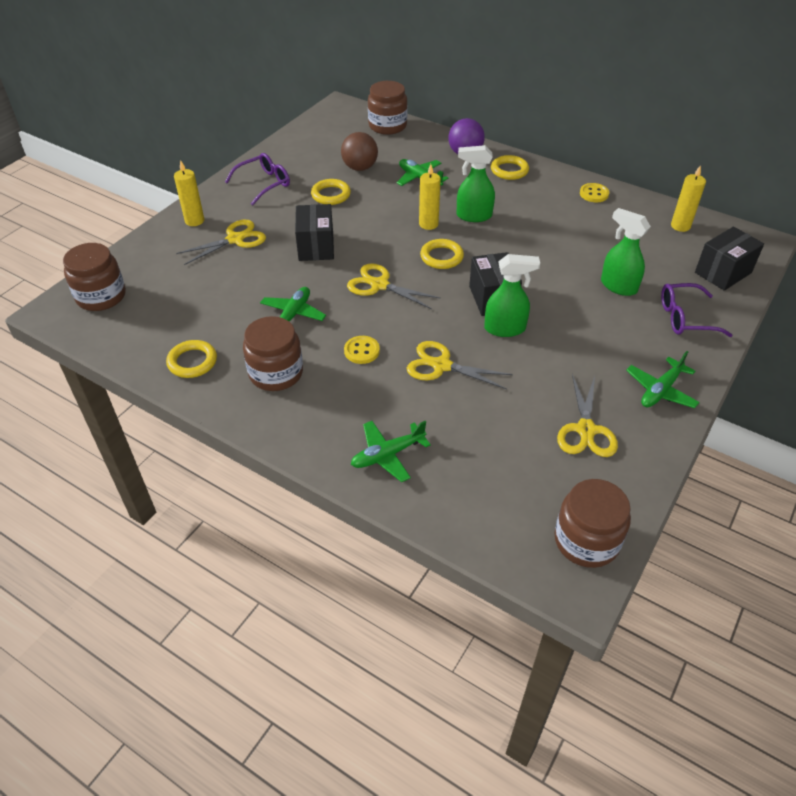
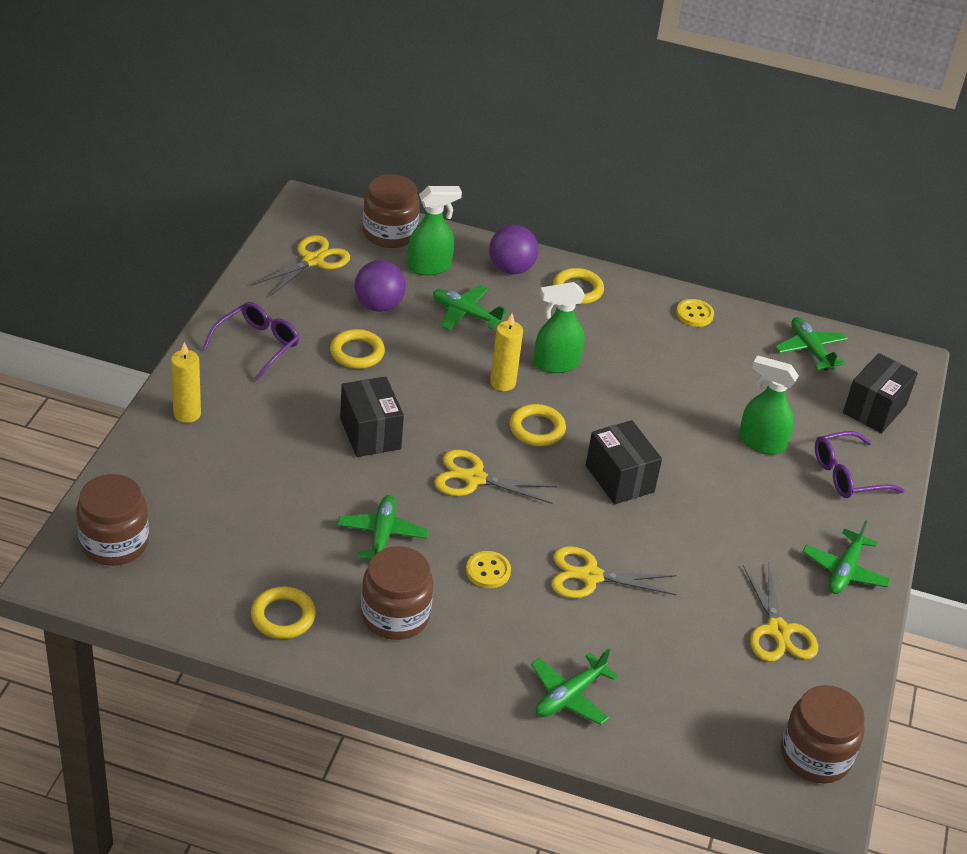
camera: 20 degrees left, 5 degrees down
yellow scissors [176,220,266,265] -> yellow scissors moved to [253,235,350,296]
brown ball [341,132,378,171] -> purple ball [355,260,406,312]
green spray bottle [484,254,540,337] -> green spray bottle moved to [408,186,462,275]
yellow candle [671,165,706,232] -> green plane [775,317,848,371]

